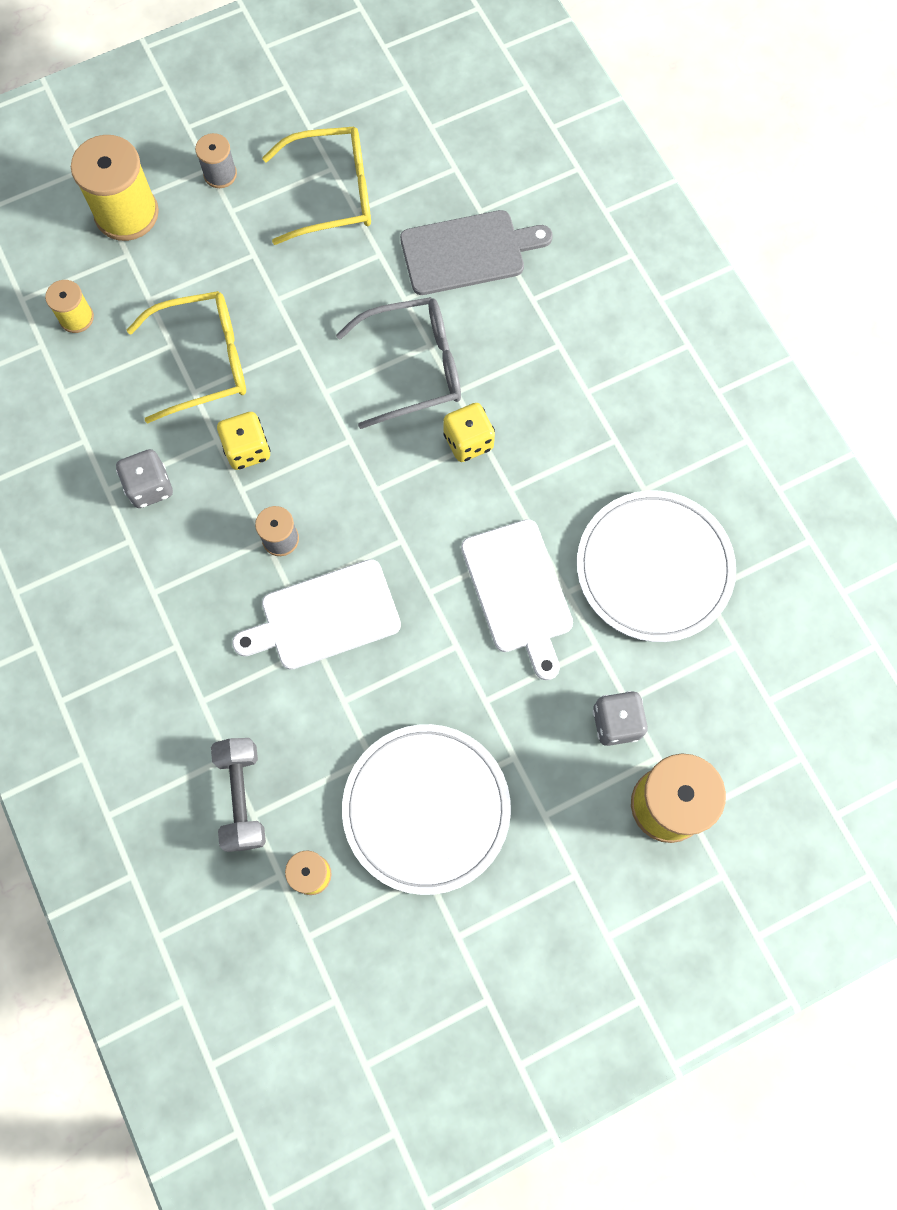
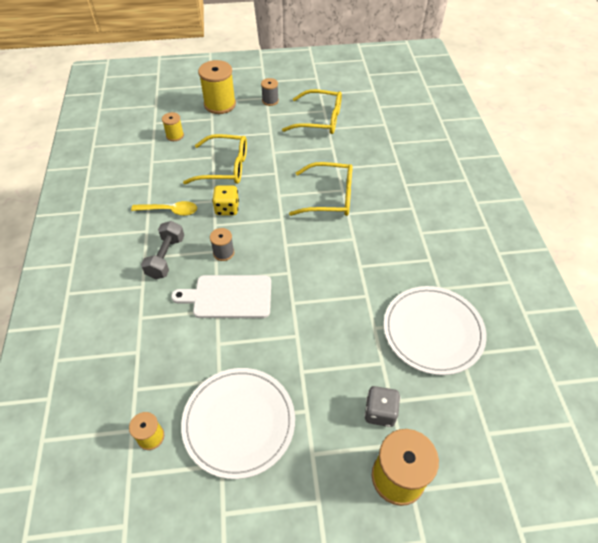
camera: 20 degrees right, 20 degrees down
grey dice [116,449,173,508] -> yellow spoon [131,201,197,216]
grey dumbbell [211,738,266,852] -> grey dumbbell moved to [141,221,184,279]
grey glasses [336,297,461,429] -> yellow glasses [289,162,353,216]
grey cutting board [400,210,553,295] -> none
yellow dice [443,403,495,462] -> none
white cutting board [461,519,573,680] -> none

